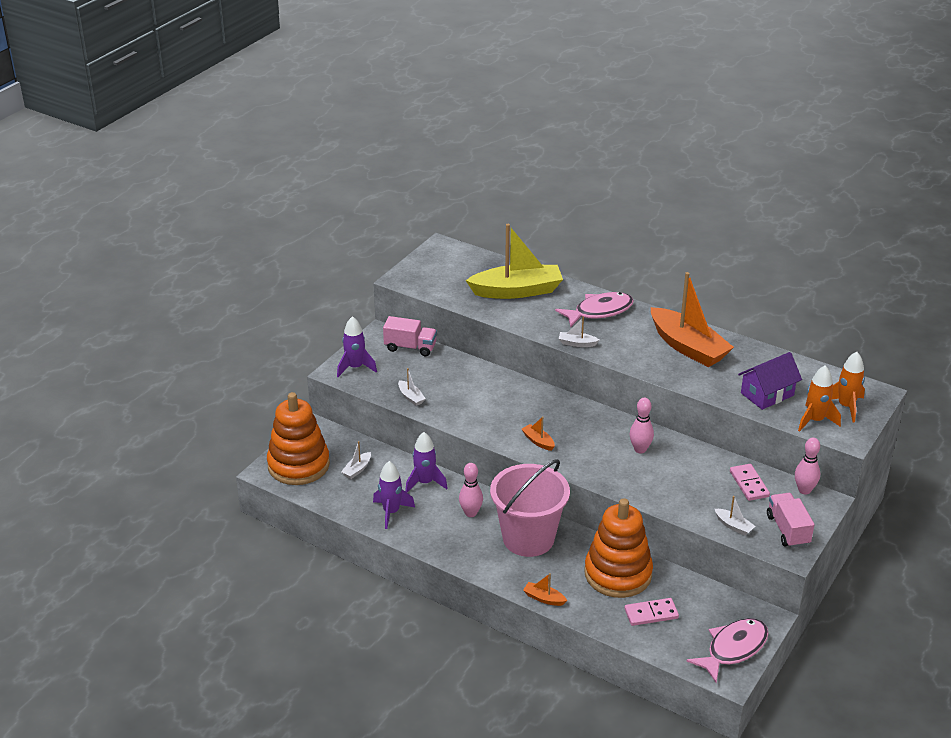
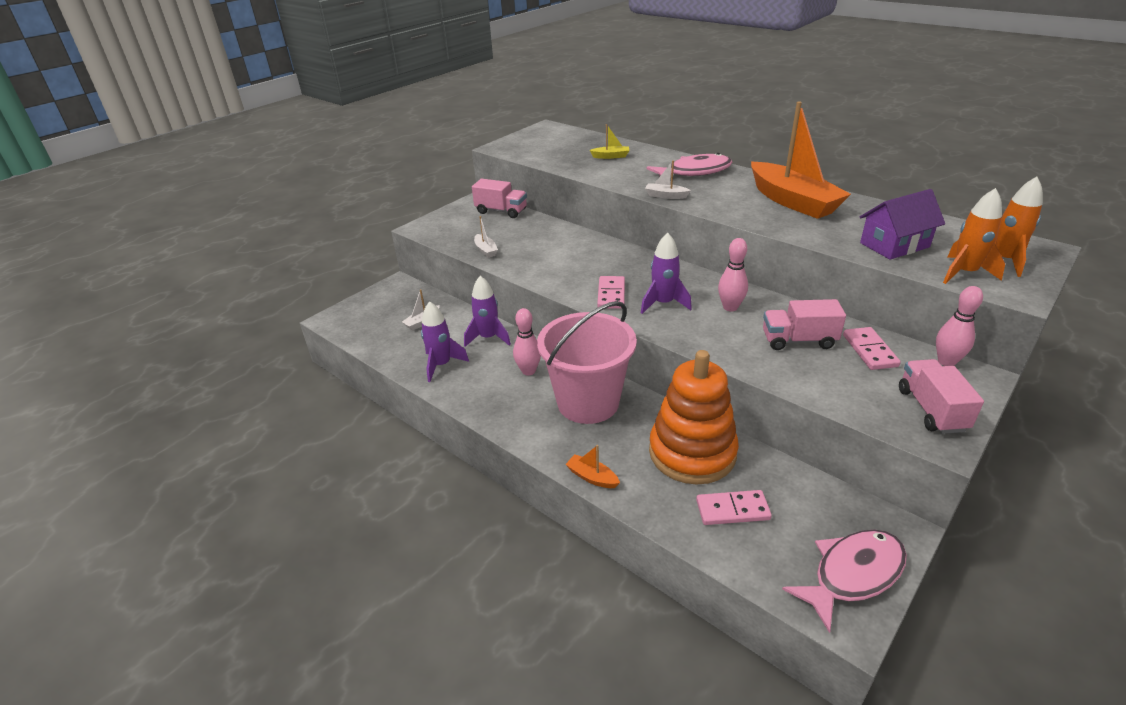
camera: 10 degrees right, 0 degrees up
orange stacking toy [267,392,330,485] -> none
purple rocket [337,316,377,377] -> purple rocket moved to [641,233,692,314]
yellow boat [466,224,563,299] -> yellow boat [590,124,630,159], size x0.40
orange boat [522,416,555,451] -> pink domino [597,276,625,309]
white boat [715,496,755,536] -> none
none -> pink truck [763,299,846,350]

